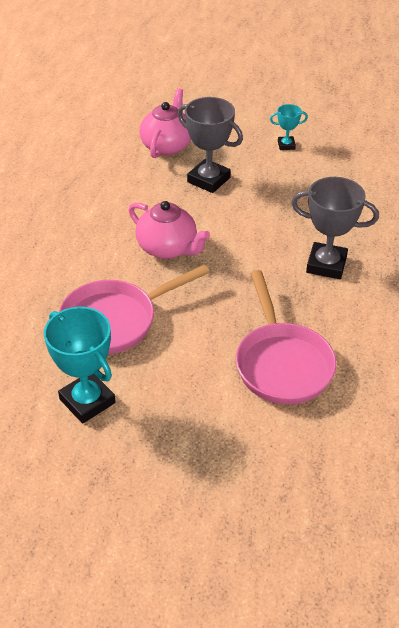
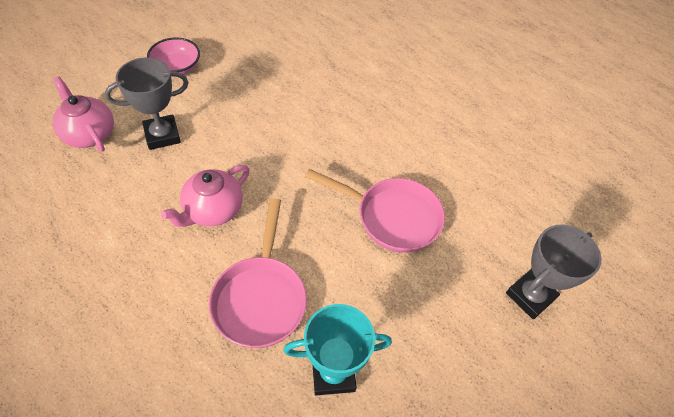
camera: 60 degrees left, 10 degrees up
pink teapot [129,201,210,259] -> pink teapot turned 150 degrees clockwise [161,165,250,227]
turquoise trophy [270,104,308,150] -> pink bowl [147,37,200,77]
grey trophy [291,177,379,279] -> grey trophy moved to [506,224,602,319]

